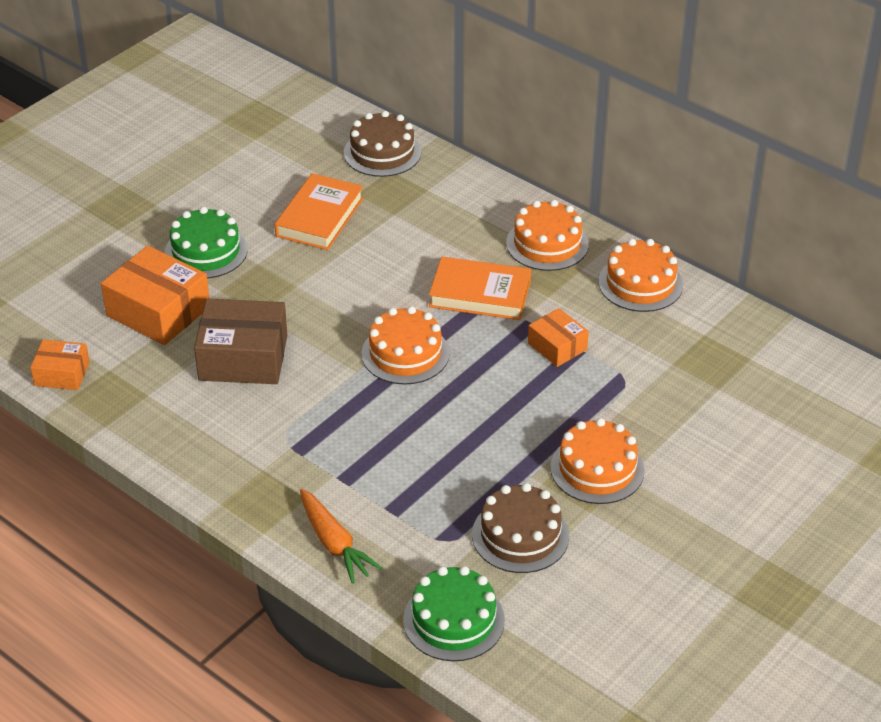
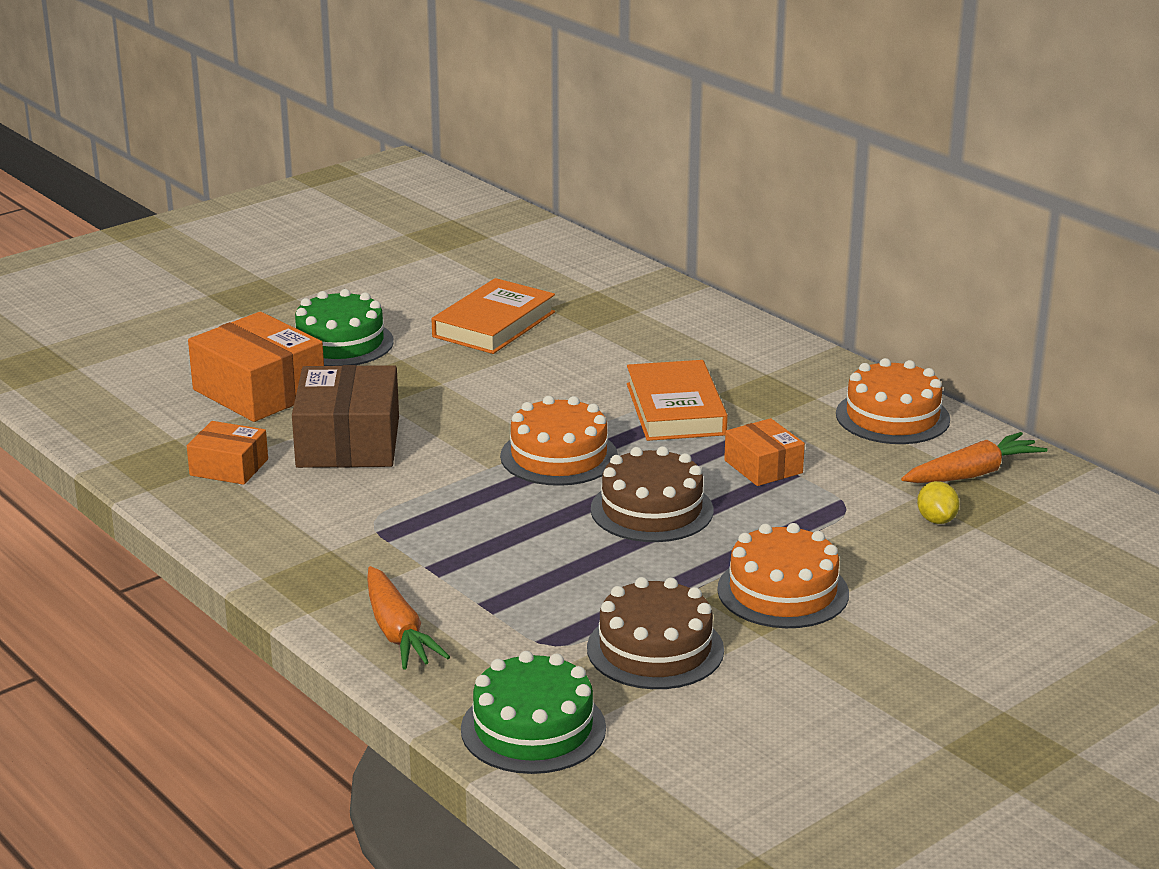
camera: 10 degrees right, 15 degrees down
orange box [30,339,90,390] -> orange box moved to [187,421,268,485]
brown box [194,299,287,384] -> brown box turned 75 degrees clockwise [292,365,399,468]
brown cake [344,111,421,177] -> brown cake moved to [591,446,713,542]
orange book [429,257,531,320] -> orange book turned 60 degrees clockwise [627,360,728,441]
orange cake [506,200,589,271] -> none
none -> orange carrot [901,432,1047,483]
none -> yellow lemon [917,481,959,524]

